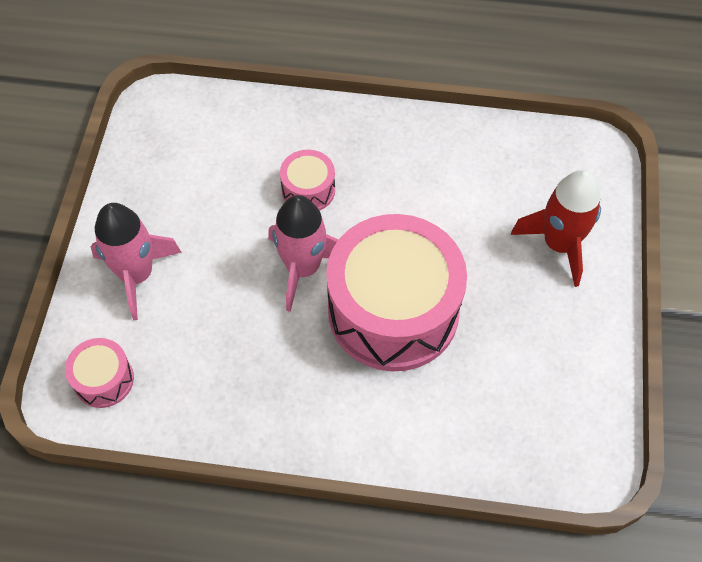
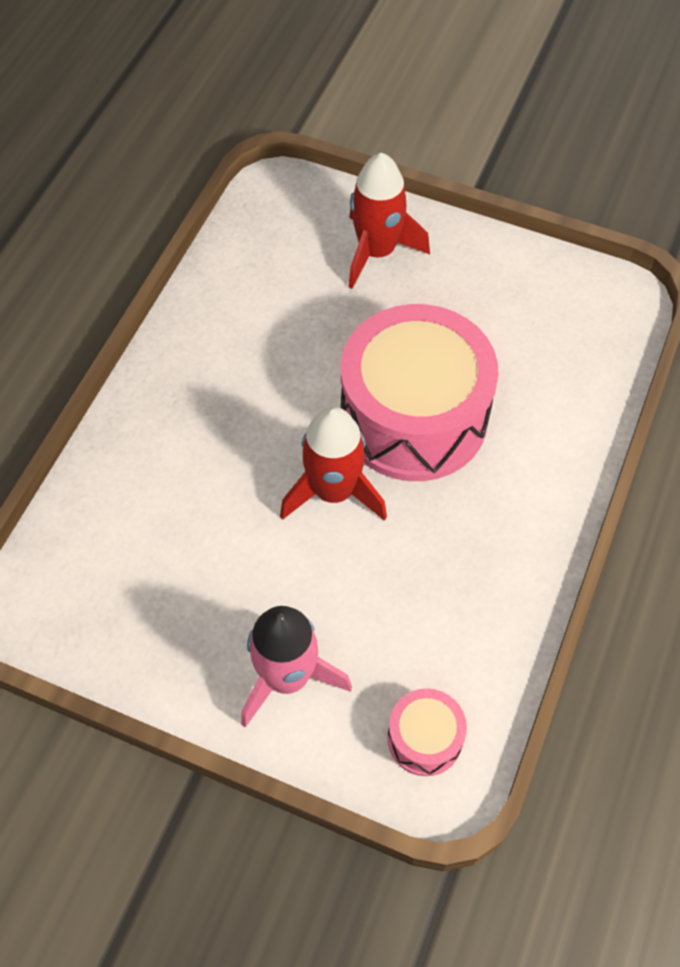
camera: 75 degrees left, 0 degrees up
pink rocket [268,195,338,312] -> red rocket [280,407,387,521]
pink drum [280,150,335,211] -> none

